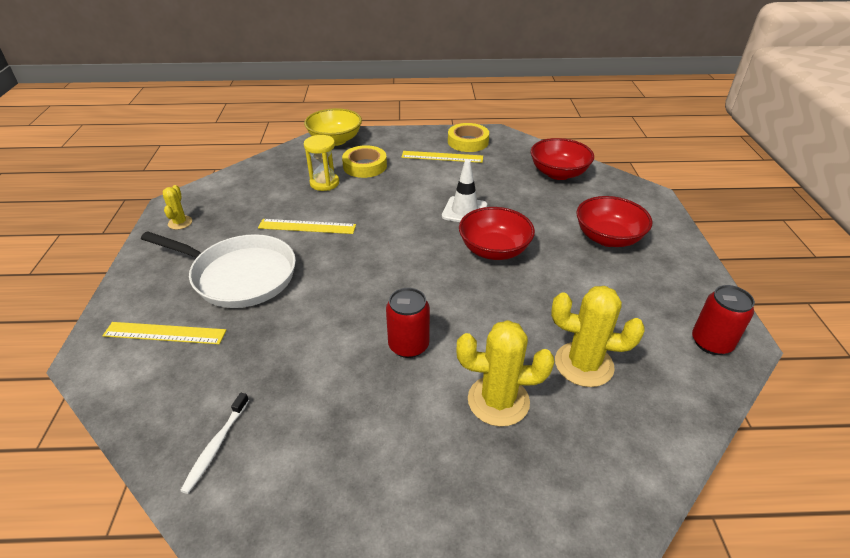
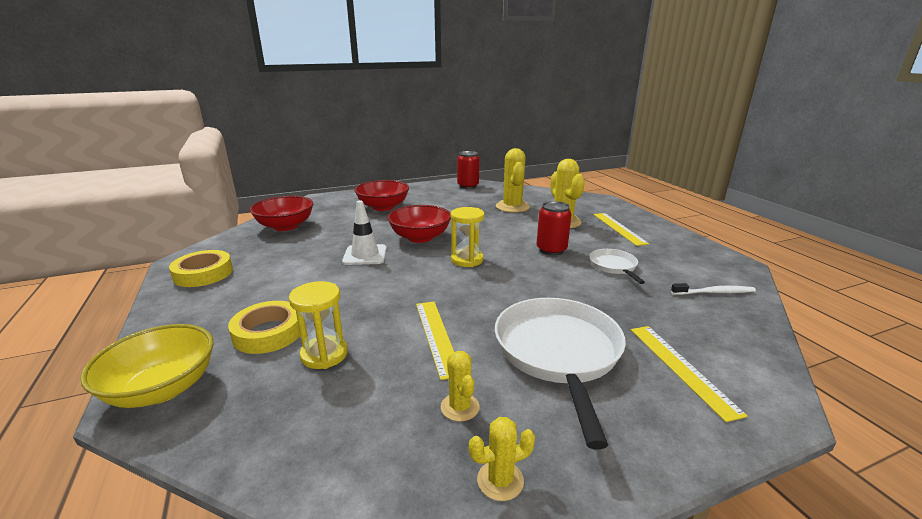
camera: 110 degrees left, 15 degrees down
yellow ruler [401,151,483,163] -> yellow ruler moved to [593,213,649,246]
none -> yellow cactus [441,351,480,422]
none -> yellow hourglass [451,207,484,267]
none -> white pan [589,249,645,284]

